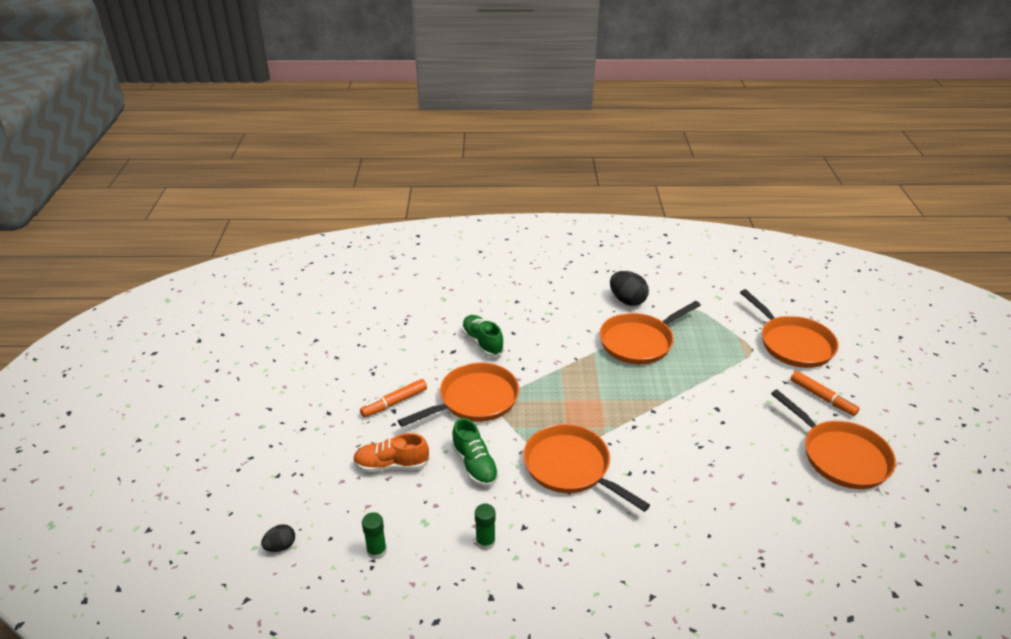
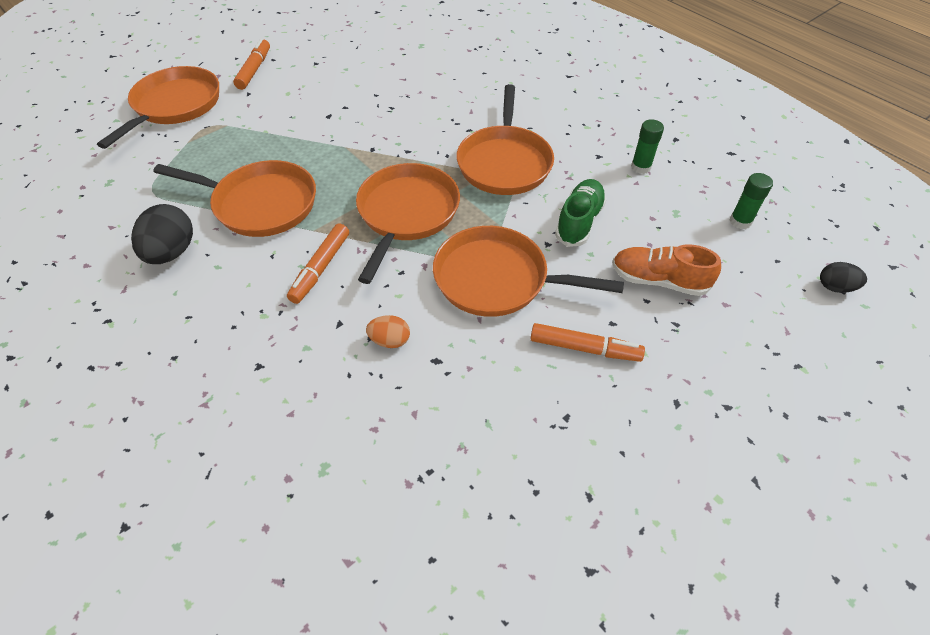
camera: 130 degrees left, 15 degrees up
orange shoe [353,433,430,472] -> orange shoe turned 150 degrees clockwise [612,245,721,296]
green shoe [462,315,504,357] -> orange egg [366,315,410,348]
orange pan [771,390,896,489] -> orange pan moved to [356,163,460,284]
none -> orange marker [287,223,349,304]

